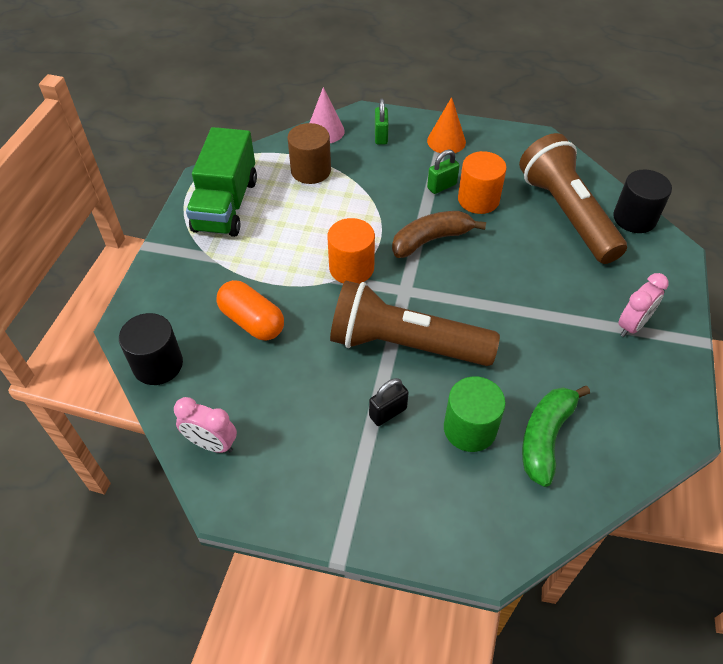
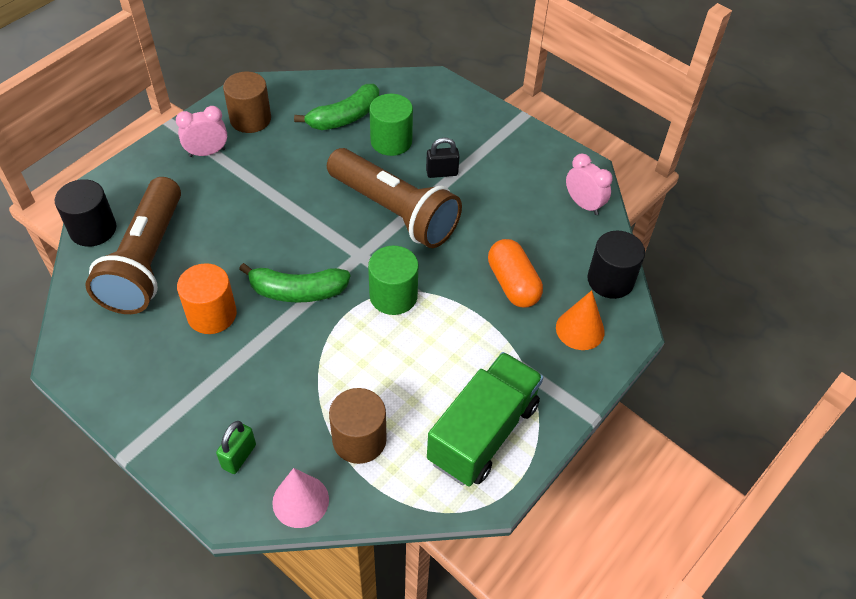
camera: 155 degrees left, 0 degrees up
orange cylinder [327,218,375,284] -> green cylinder [368,246,419,315]
brown banana [392,211,486,258] -> green banana [239,263,351,303]
orange cone [427,97,466,153] -> orange cone moved to [556,290,605,350]
green padlock [427,149,460,194] -> none
none -> brown cylinder [223,72,271,133]

